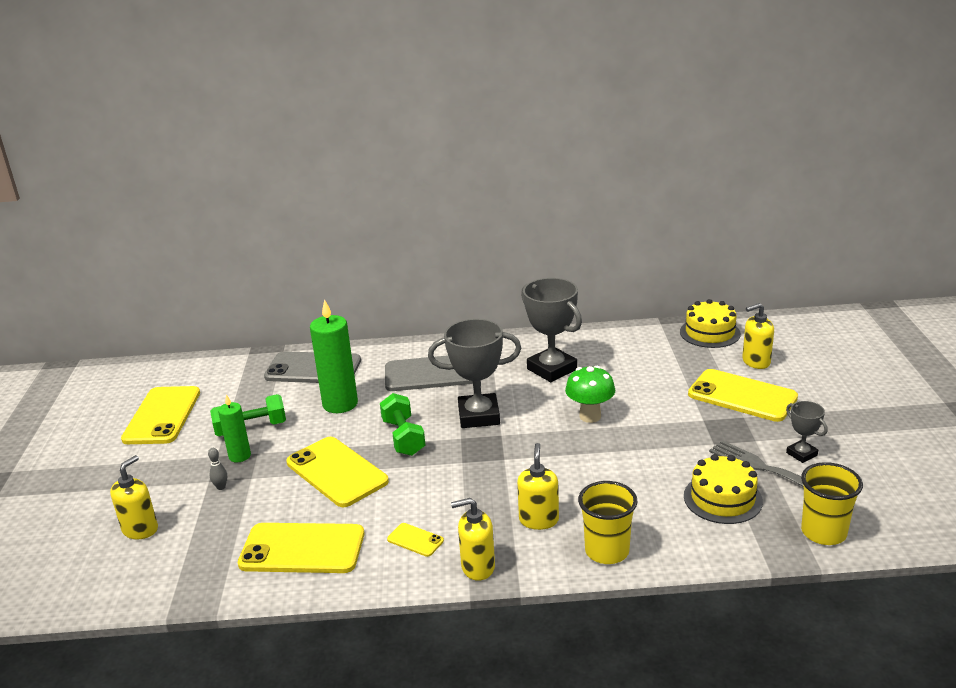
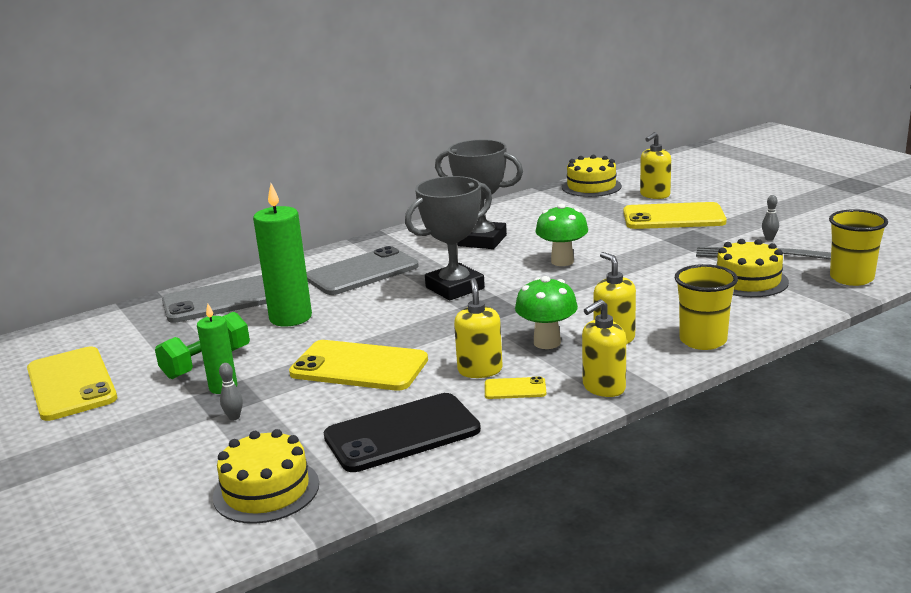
camera: 30 degrees left, 5 degrees down
yellow soap dispenser [110,455,158,539] -> yellow soap dispenser moved to [454,278,503,378]
yellow phone [238,523,364,573] -> black phone [324,393,481,472]
green dumbbell [380,393,426,456] -> none
grey trophy [786,401,828,463] -> grey bowling pin [762,195,779,241]
none -> yellow cake [213,429,319,524]
none -> green mushroom [515,276,578,349]

